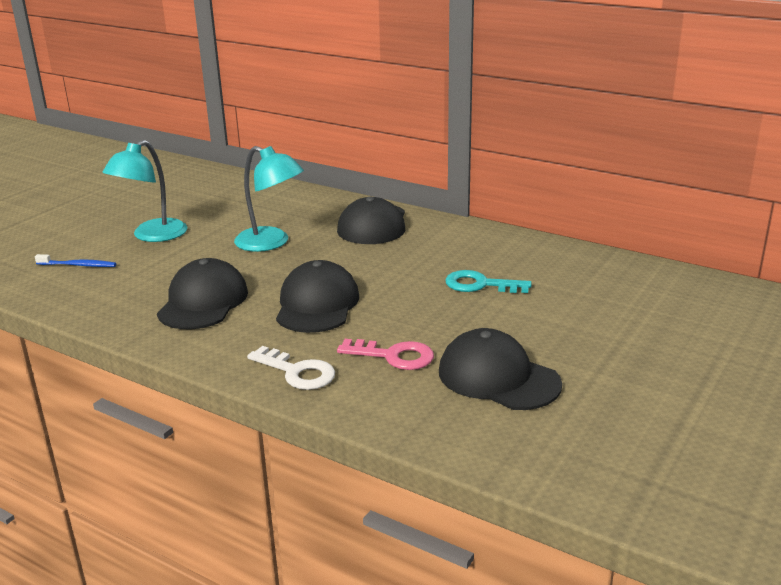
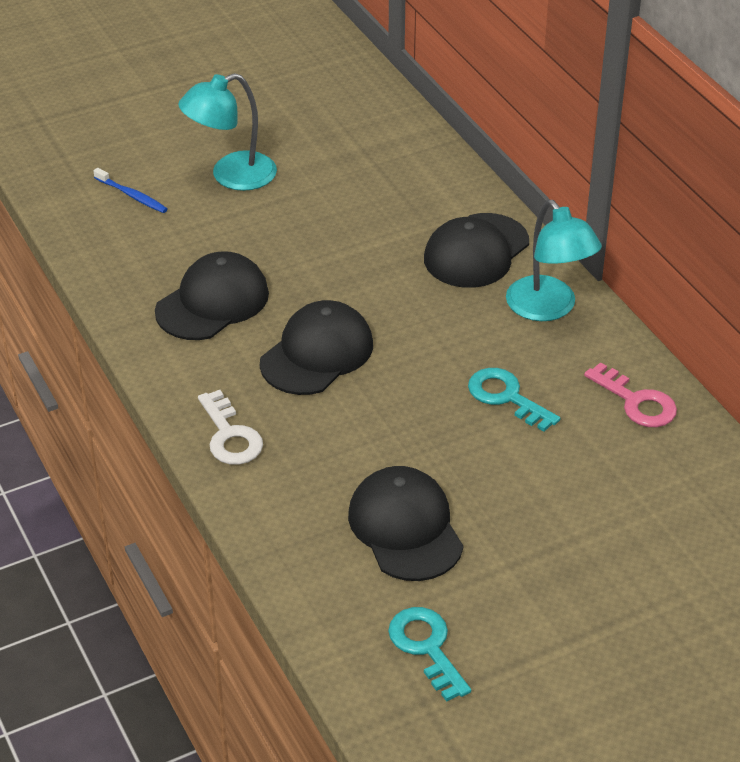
camera: 30 degrees right, 15 degrees up
turquoise lamp [234,146,304,252] -> turquoise lamp moved to [506,200,602,321]
pink key [337,339,434,370] -> pink key moved to [584,362,677,427]
none -> turquoise key [388,607,471,702]

